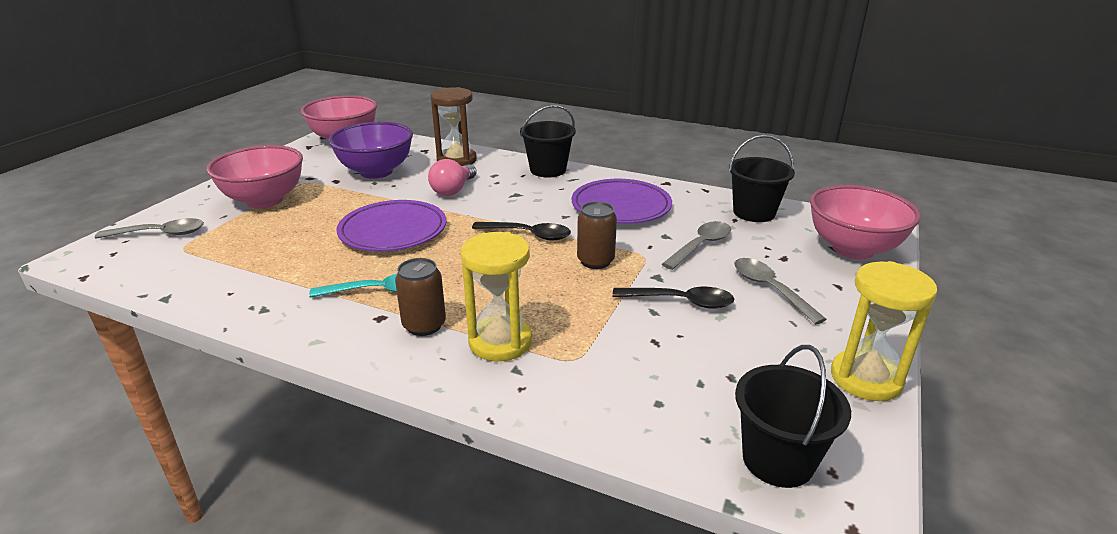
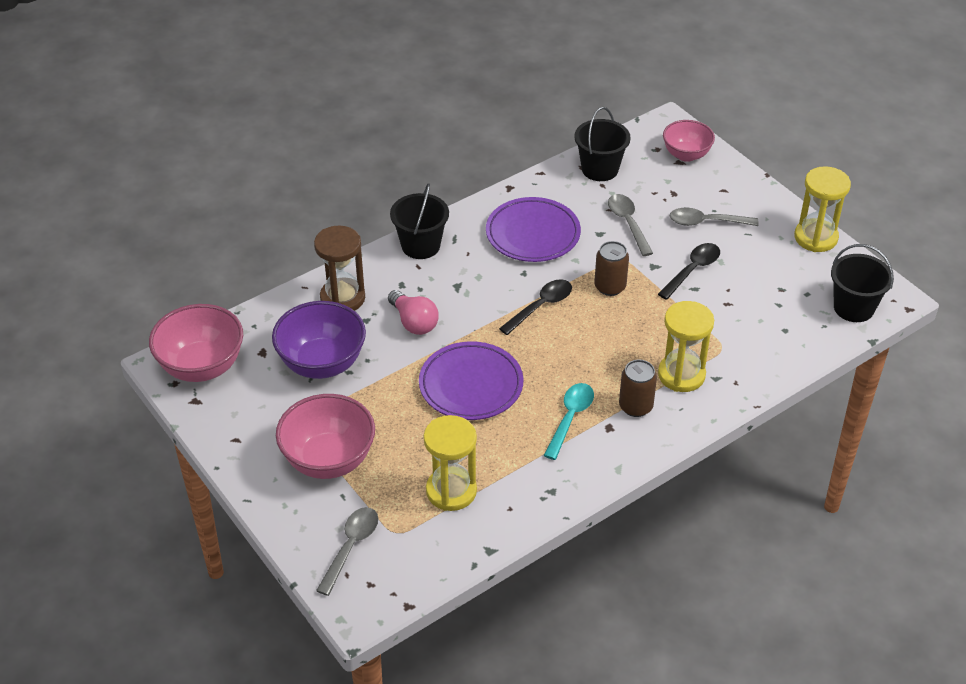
camera: 60 degrees left, 15 degrees up
pink bowl [810,185,921,259] -> pink bowl [663,120,715,162], size x0.64
none -> yellow hourglass [424,415,477,511]

